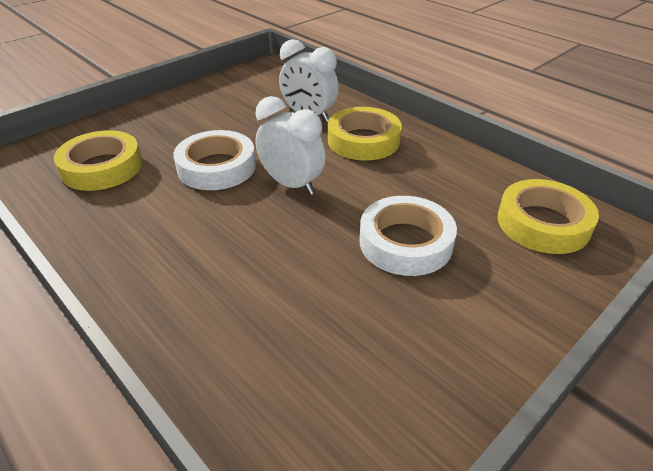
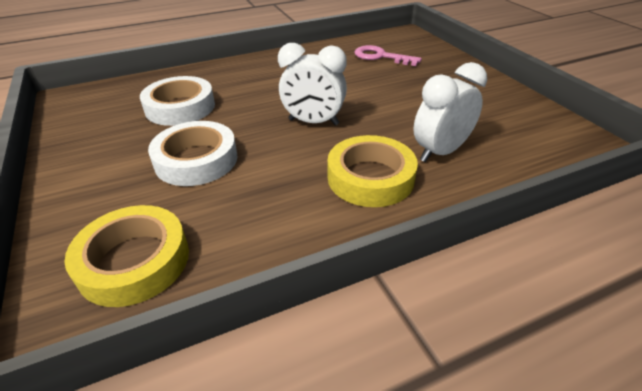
camera: 110 degrees right, 0 degrees up
yellow tape [54,130,142,191] -> pink key [354,45,422,66]
white tape [173,130,256,190] -> white tape moved to [140,76,215,126]
white clock [255,96,326,195] -> white clock turned 45 degrees clockwise [278,43,347,125]

